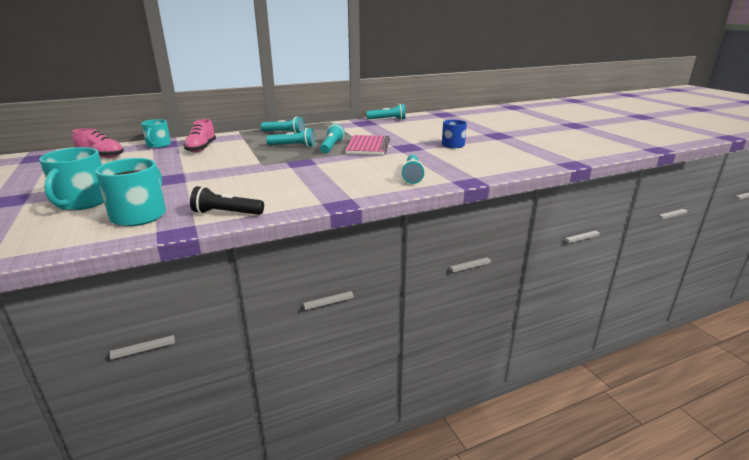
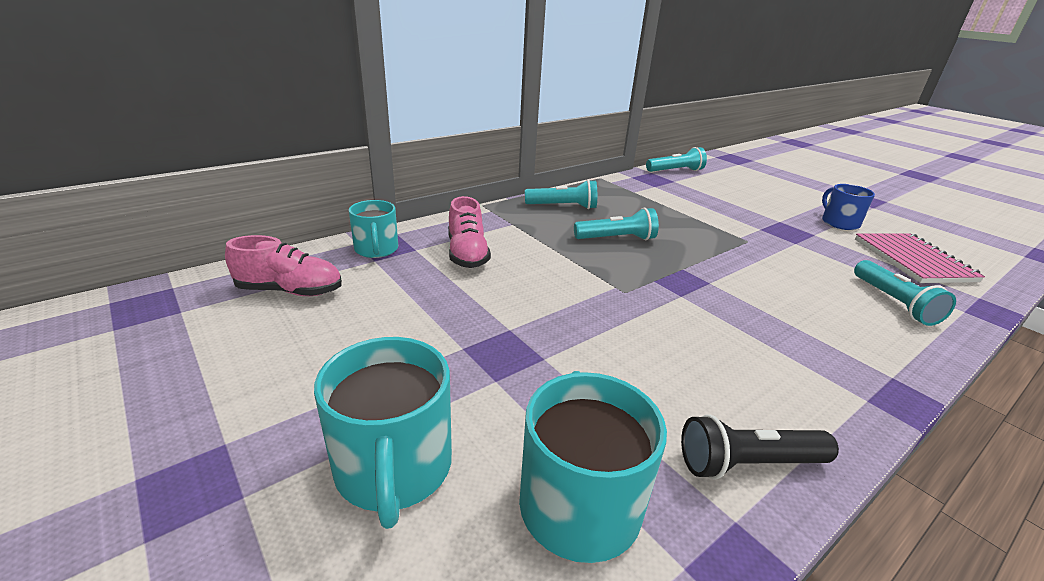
camera: 15 degrees left, 5 degrees up
turquoise flashlight [320,124,345,154] -> none
pink notebook [345,135,390,155] -> pink notebook moved to [855,233,985,283]

